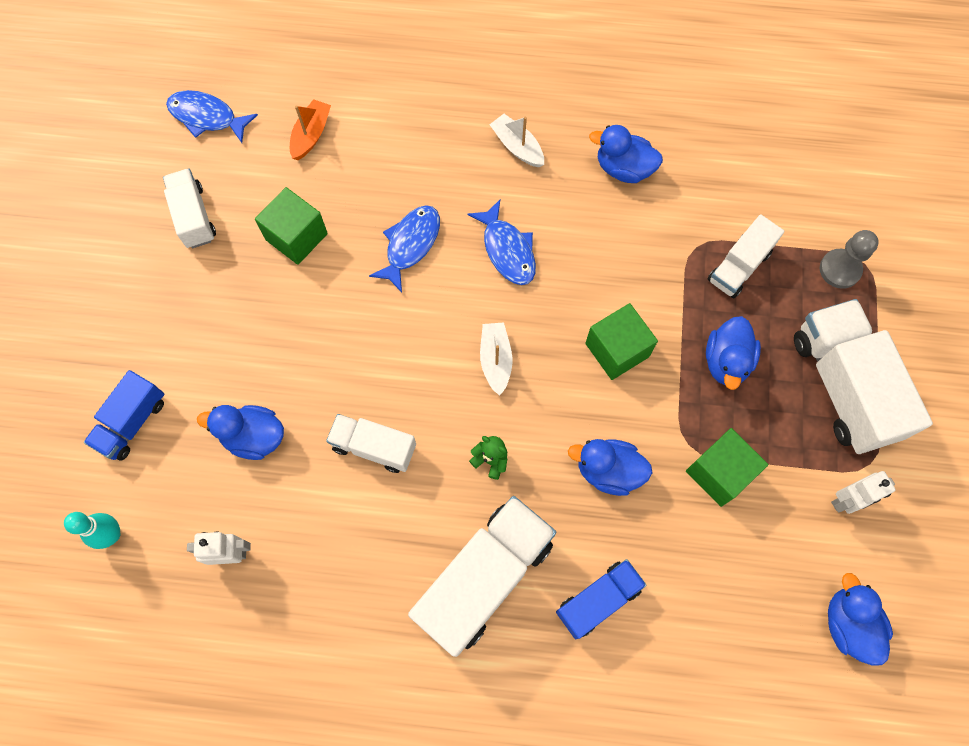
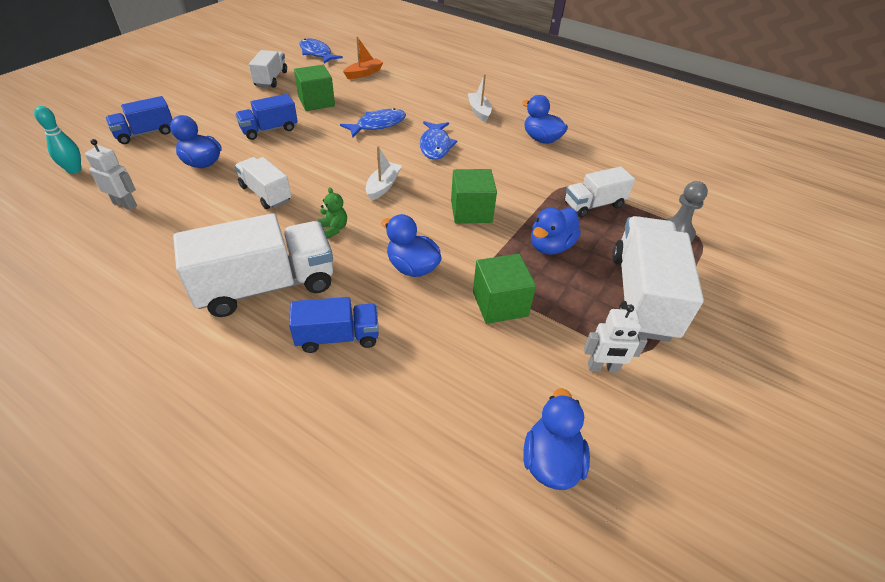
camera: 25 degrees right, 25 degrees down
none -> blue truck [235,94,298,140]

